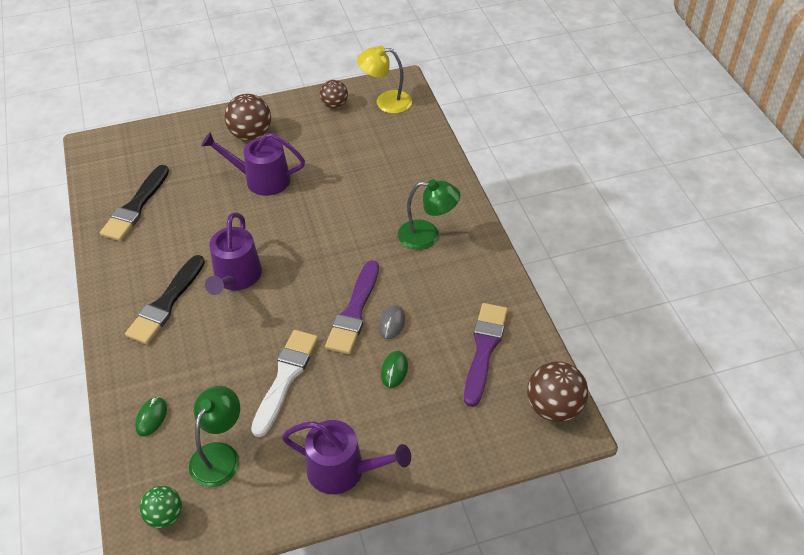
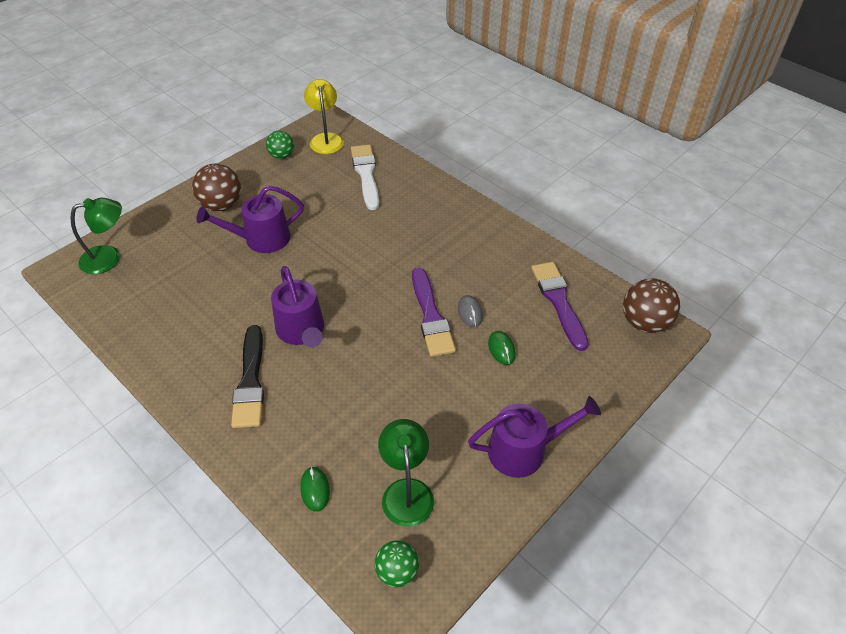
camera: 30 degrees left, 0 degrees up
black brush [100,165,169,241] -> none
white brush [251,330,318,437] -> white brush moved to [351,145,379,210]
brown ball [320,80,348,109] -> green ball [266,131,294,159]
yellow lamp [357,46,412,114] -> yellow lamp turned 105 degrees clockwise [304,79,344,154]
green lamp [398,179,460,250] -> green lamp moved to [71,198,122,274]

